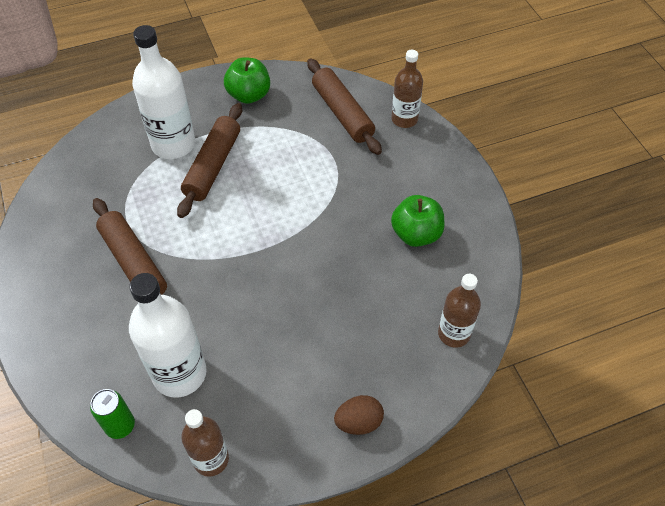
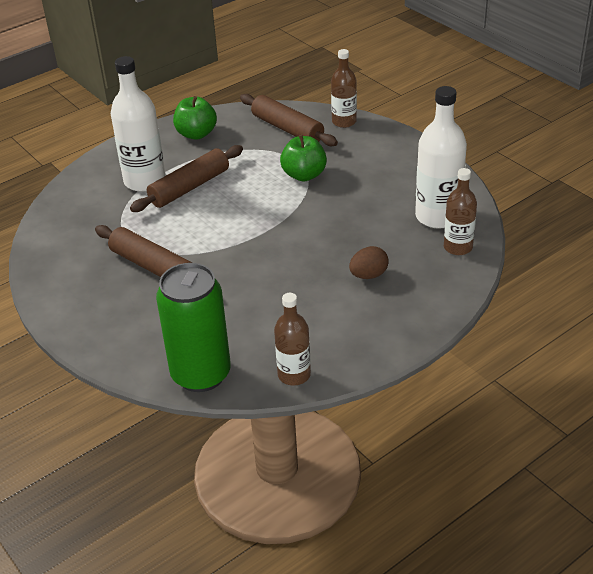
camera: 15 degrees left, 15 degrees down
green can [90,389,135,439] -> green can [156,263,231,392], size x2.13
white bottle [129,273,206,398] -> white bottle moved to [415,86,467,229]
brown rolling pin [177,103,242,218] -> brown rolling pin turned 45 degrees clockwise [130,145,243,212]
brown egg [334,395,384,435] -> brown egg moved to [349,246,389,279]
green apple [391,195,444,247] -> green apple moved to [280,135,327,182]

